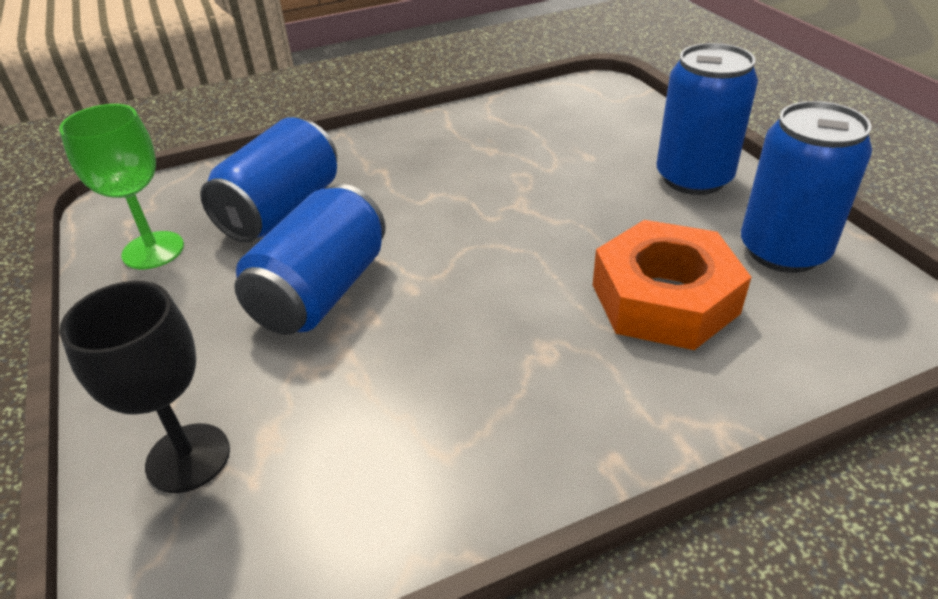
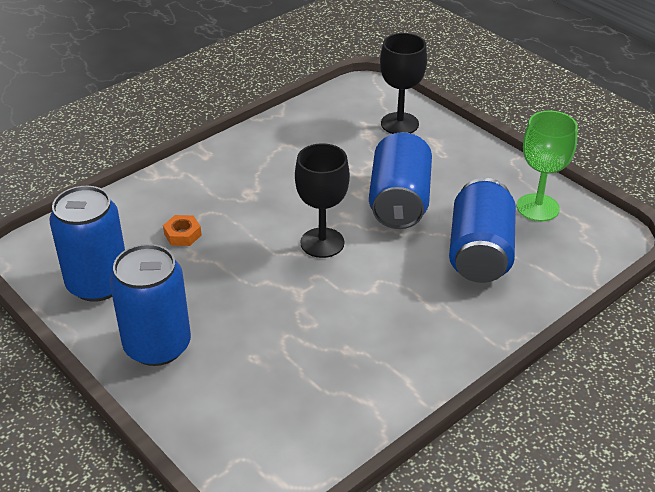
camera: 160 degrees right, 0 degrees up
orange nut [593,220,751,350] -> orange nut [163,215,202,246], size x0.40
none -> black goblet [295,143,350,258]

